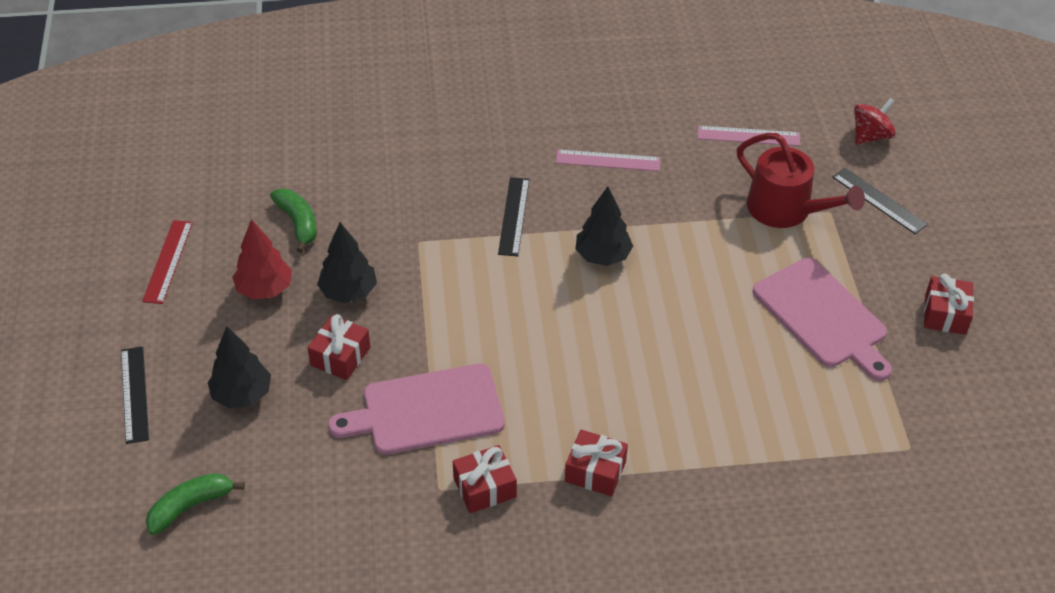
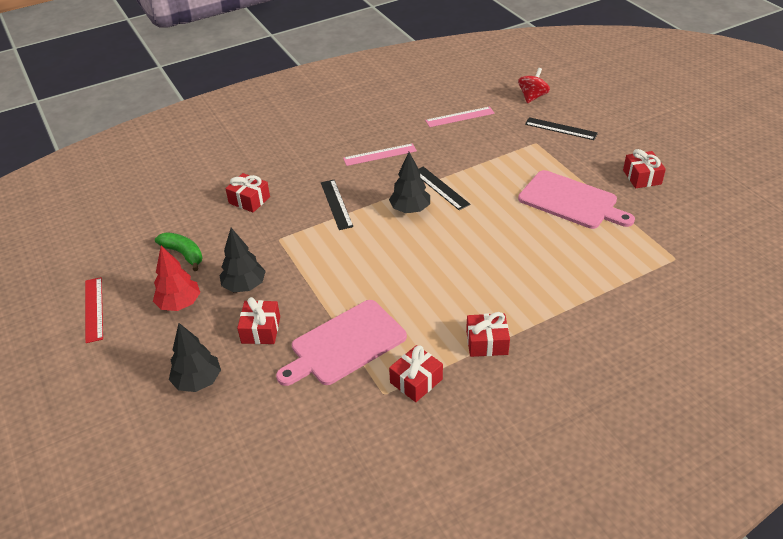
camera: 20 degrees left, 5 degrees down
black ruler [121,346,149,444] -> black ruler moved to [419,166,471,210]
green banana [146,473,245,535] -> none
red watering can [737,133,865,228] -> none
none -> red gift [225,173,270,213]

